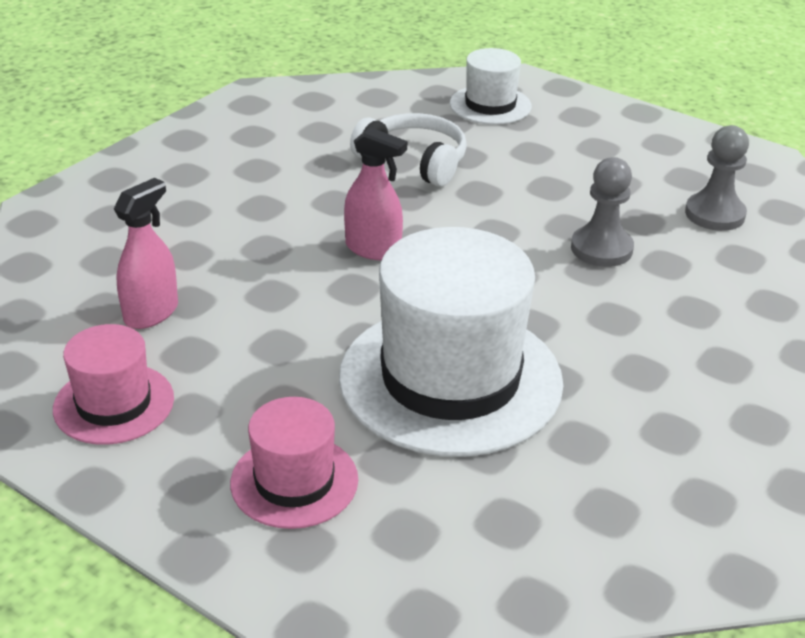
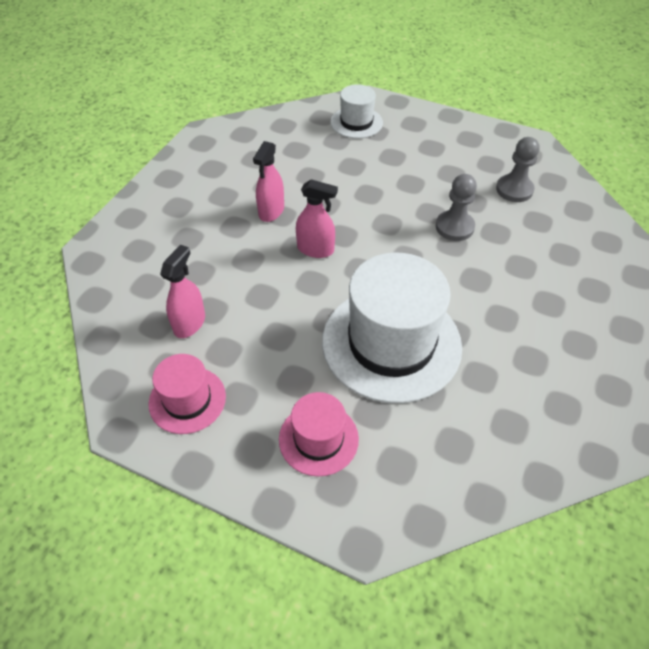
camera: 10 degrees left, 15 degrees up
white headphones [350,113,467,187] -> none
none -> pink spray bottle [253,141,284,222]

